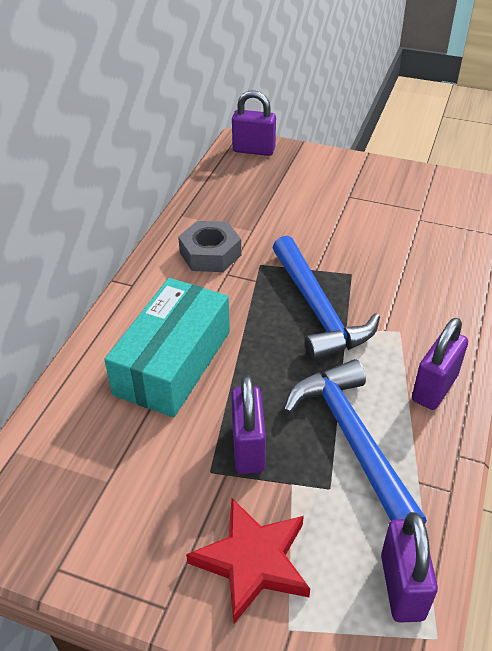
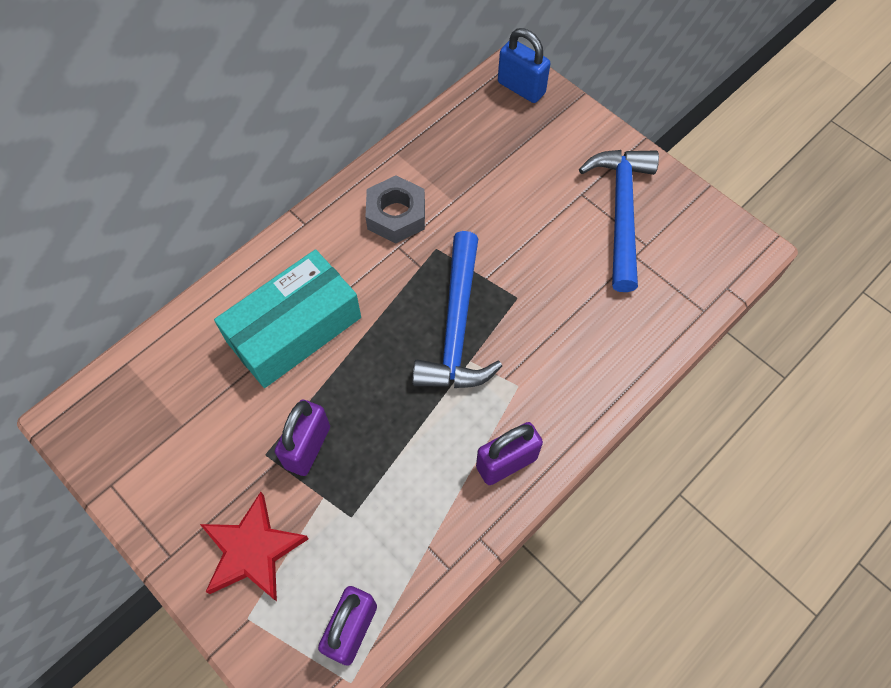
camera: 25 degrees right, 20 degrees up
purple padlock [232,90,276,156] -> blue padlock [498,28,551,103]
blue hammer [283,359,427,523] -> blue hammer moved to [579,150,659,292]

